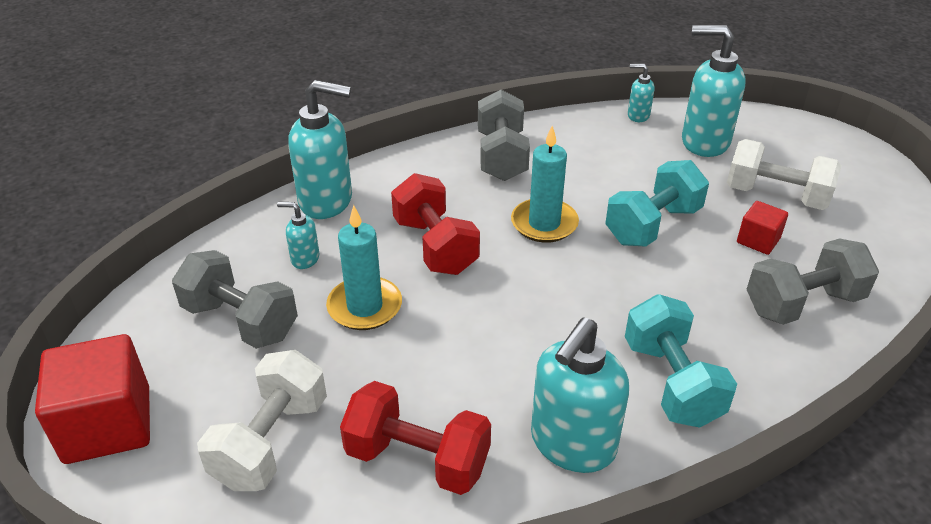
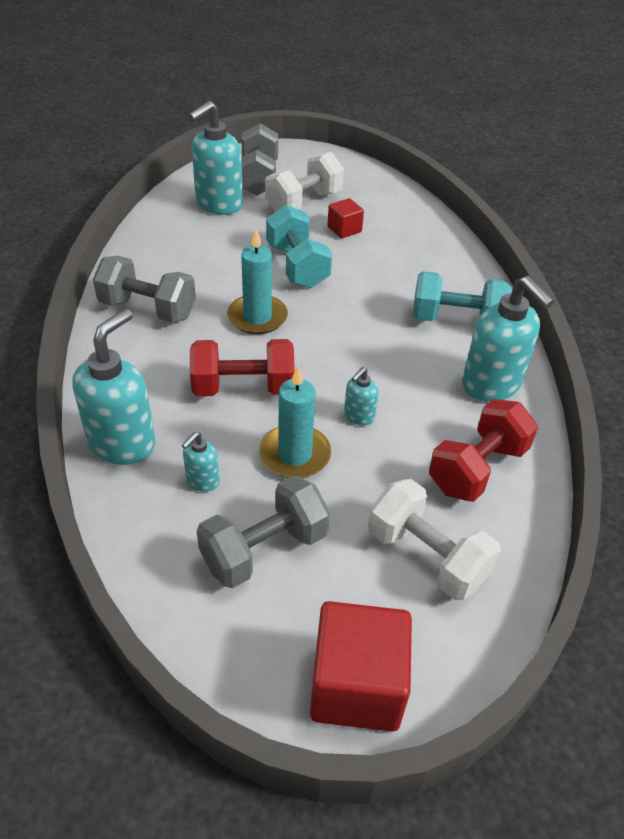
camera: 70 degrees left, 5 degrees up
turquoise soap dispenser [628,64,655,122] -> turquoise soap dispenser moved to [344,367,379,426]
grey dumbbell [746,238,879,325] -> grey dumbbell moved to [241,123,278,196]

